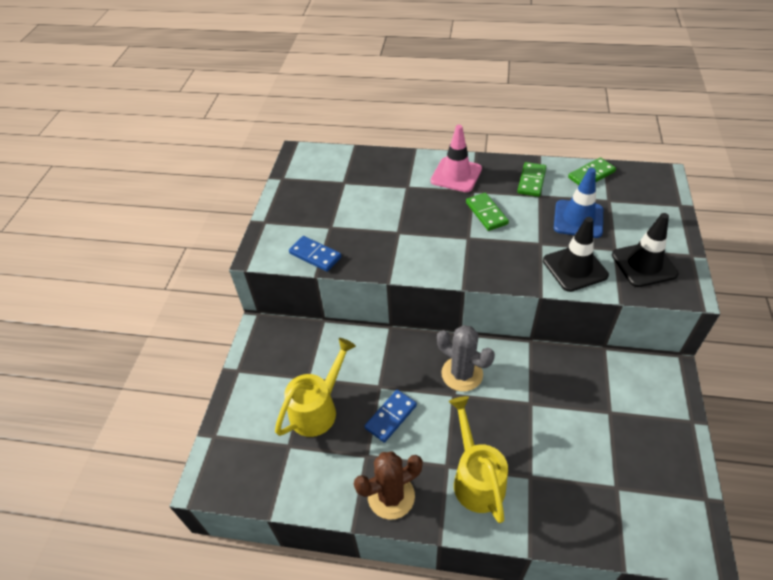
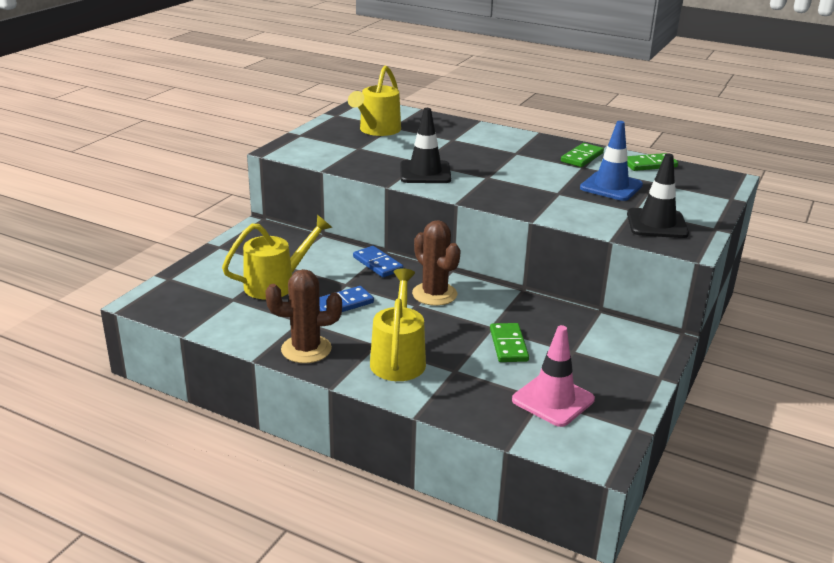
camera: 15 degrees right, 20 degrees down
blue domino [289,236,341,272] -> blue domino moved to [353,246,403,277]
pink traffic cone [431,125,482,192] -> pink traffic cone moved to [512,325,595,427]
grey cactus [437,325,495,392] -> brown cactus [412,220,461,306]
green domino [466,193,509,231] -> green domino moved to [490,323,529,362]
black traffic cone [543,217,609,292] -> black traffic cone moved to [400,108,451,183]
none -> yellow watering can [348,66,401,136]

